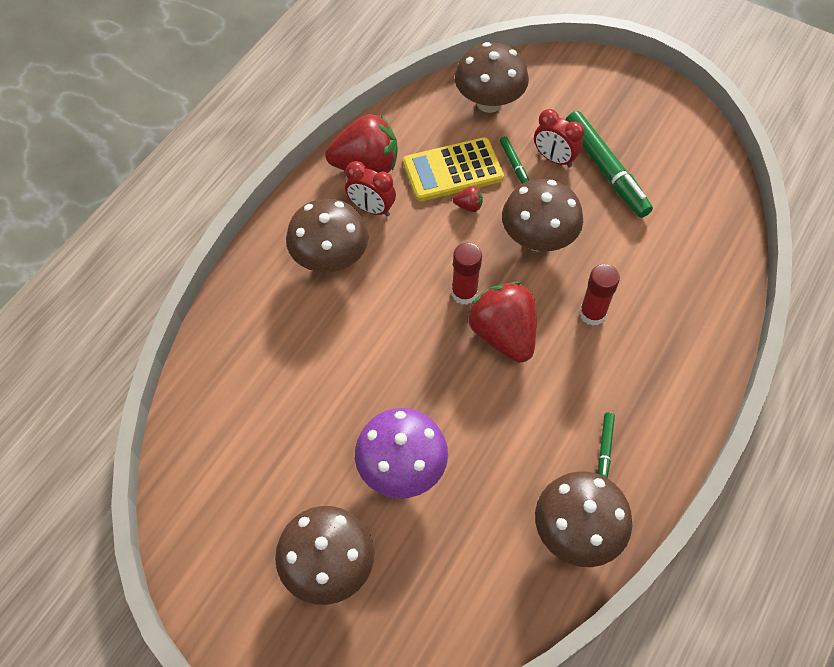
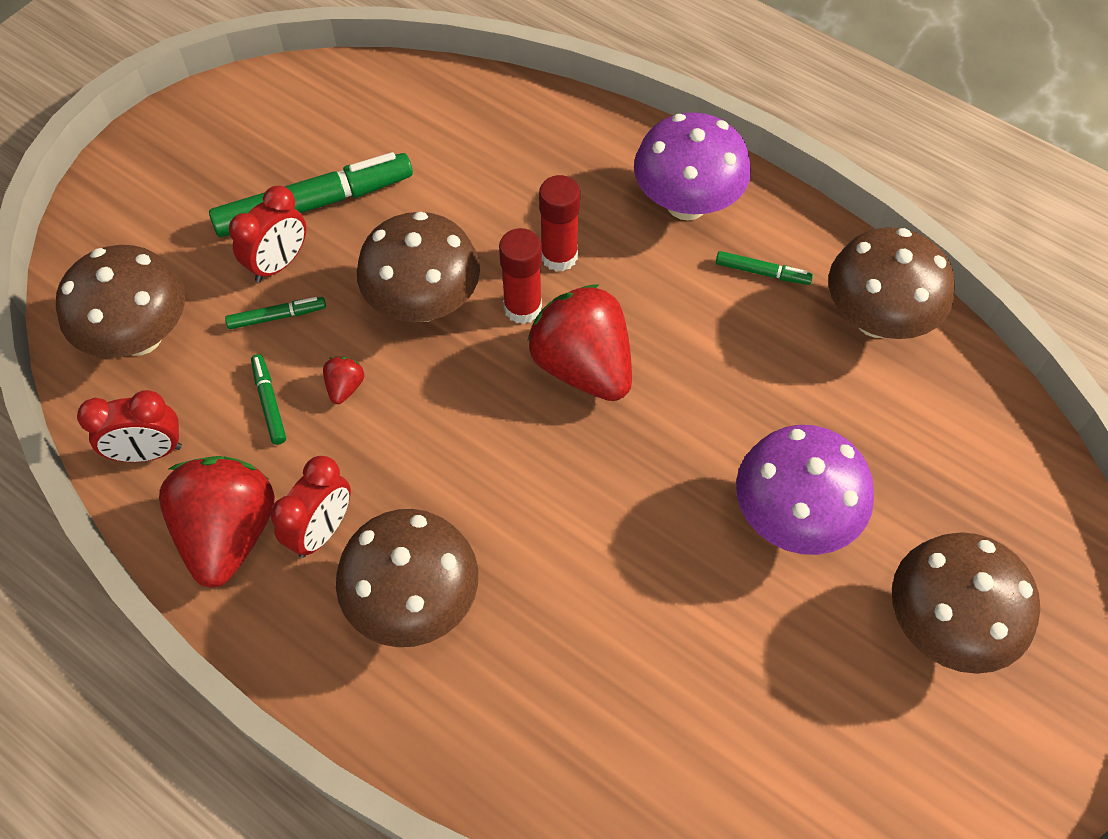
camera: 85 degrees left, 0 degrees up
yellow calculator [403,137,504,201] -> green marker [251,354,286,445]
red glue stick [452,243,482,305] -> red glue stick moved to [499,228,542,324]
red strawberry [468,282,536,363] -> red strawberry turned 75 degrees clockwise [527,284,632,401]
none -> red clock [77,390,182,462]
none -> purple mushroom [634,112,751,220]

